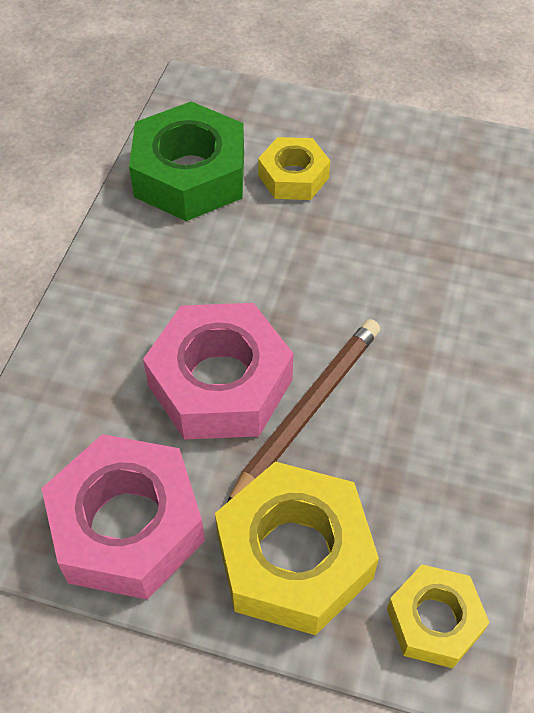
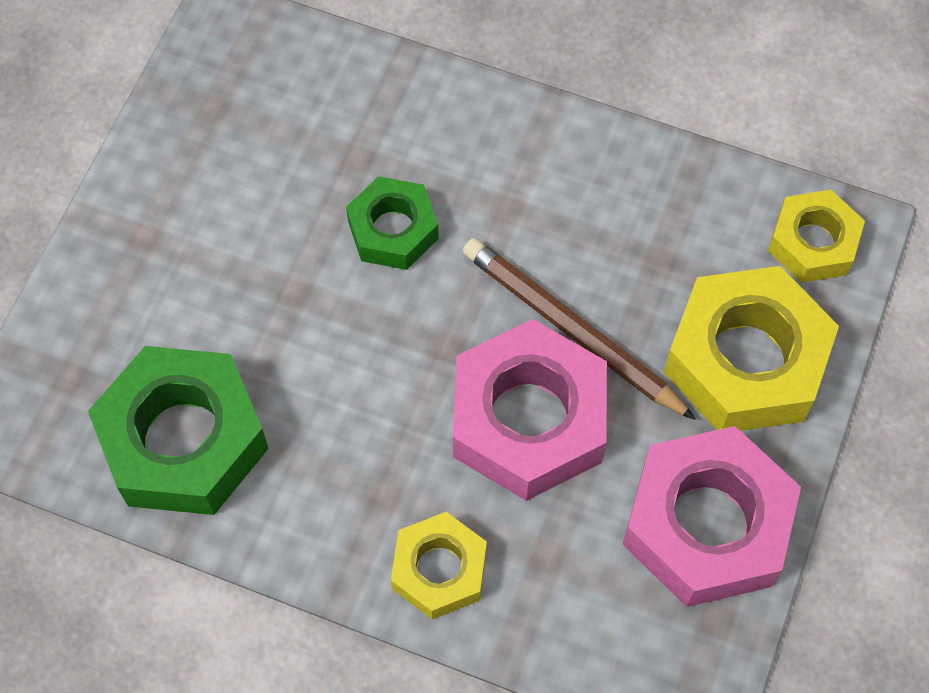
camera: 85 degrees left, 10 degrees up
yellow nut [258,137,330,200] -> yellow nut moved to [391,512,487,620]
none -> green nut [346,176,439,270]

